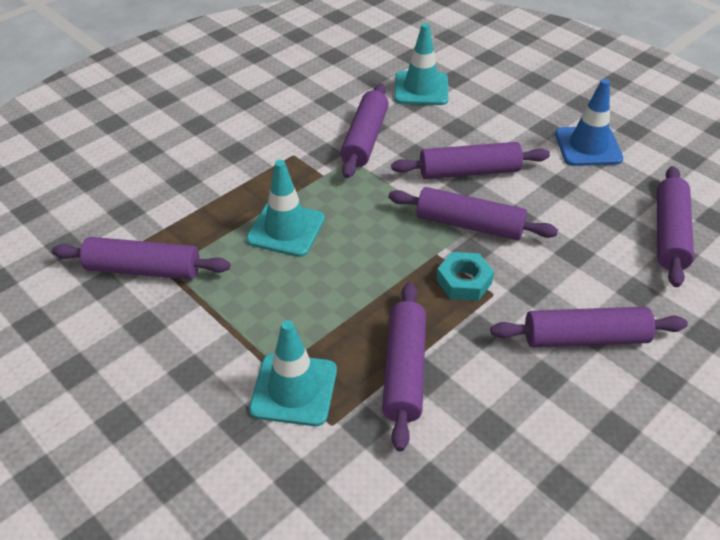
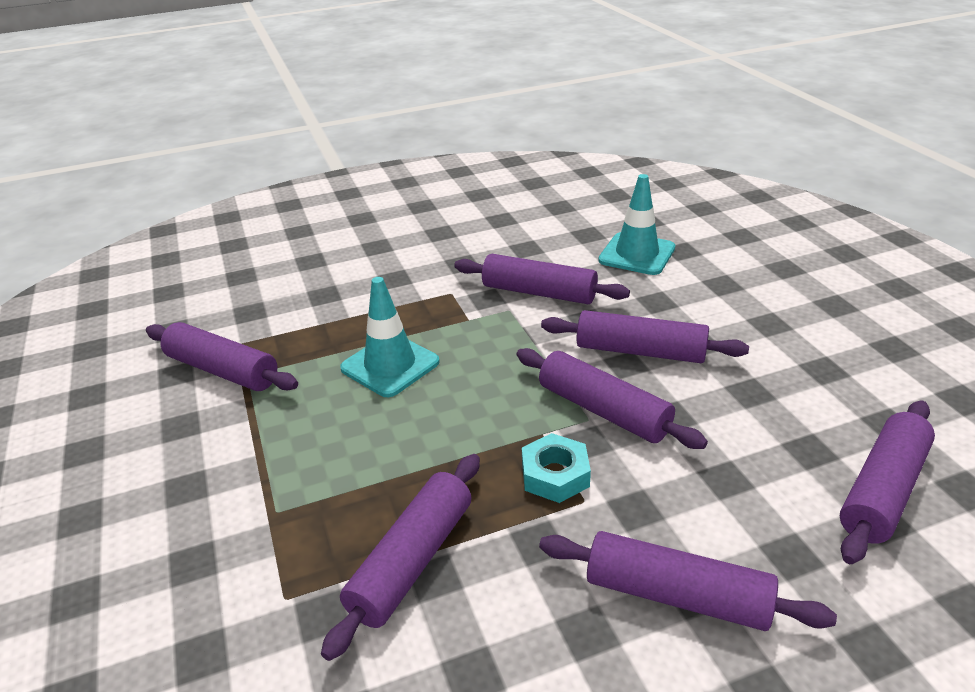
camera: 25 degrees right, 10 degrees down
turquoise traffic cone [249,320,337,426] -> none
purple rolling pin [340,83,389,178] -> purple rolling pin turned 75 degrees clockwise [454,254,630,304]
blue traffic cone [555,79,623,166] -> none

